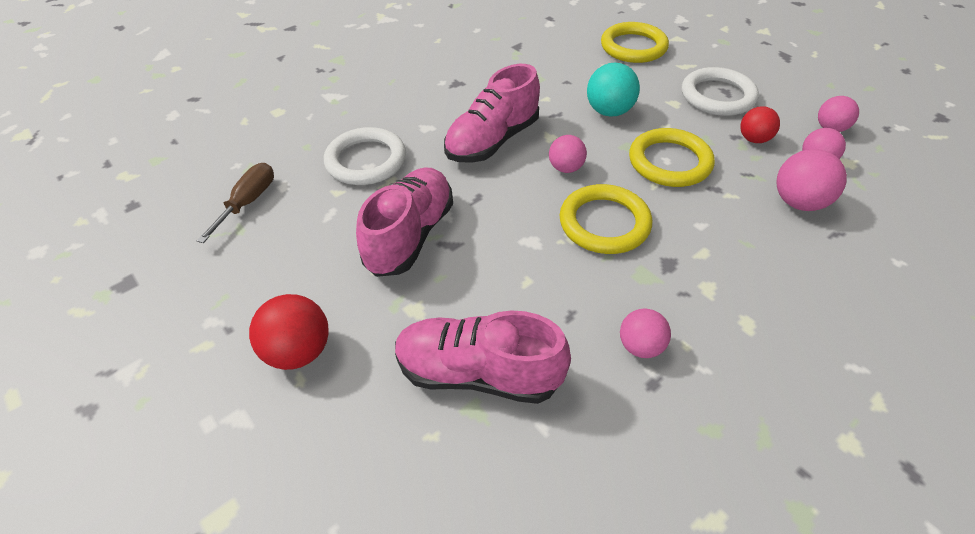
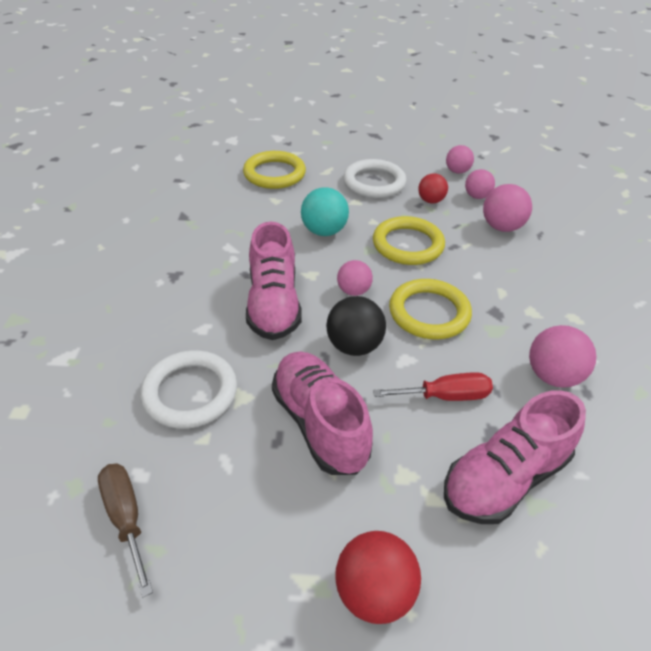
camera: 50 degrees left, 5 degrees down
pink ball [620,309,671,358] -> pink ball [529,325,596,388], size x1.50
none -> black ball [326,296,386,356]
none -> red screwdriver [373,372,493,401]

